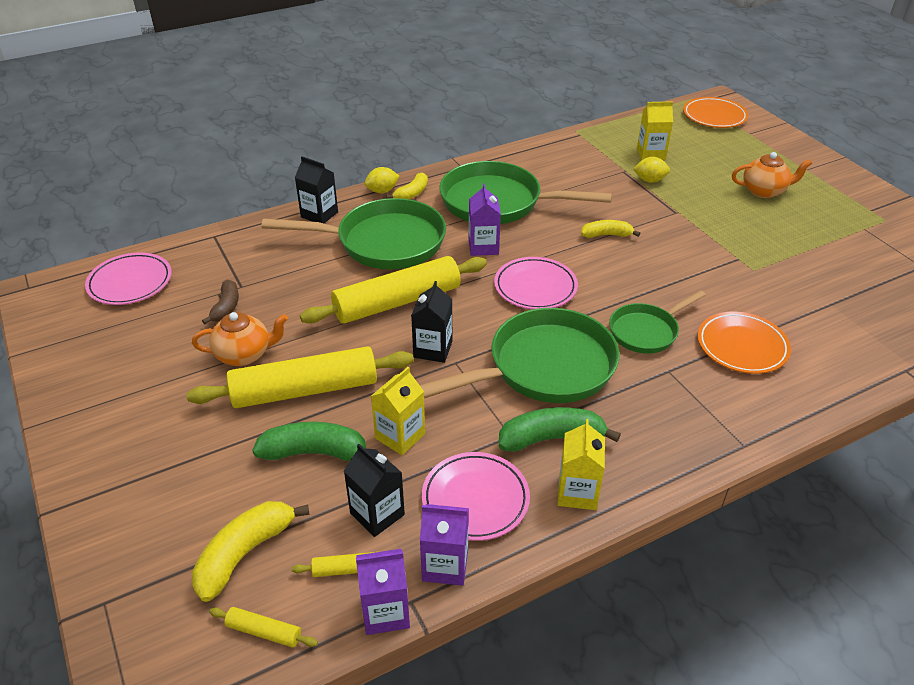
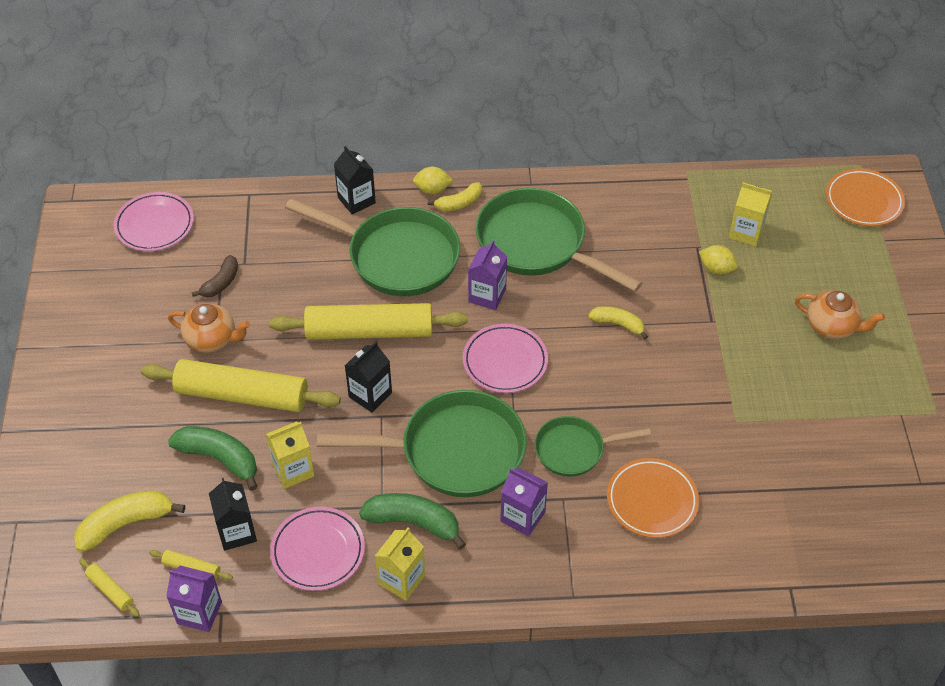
camera: 25 degrees right, 10 degrees up
purple carton [420,504,469,586] -> purple carton moved to [500,467,548,537]

